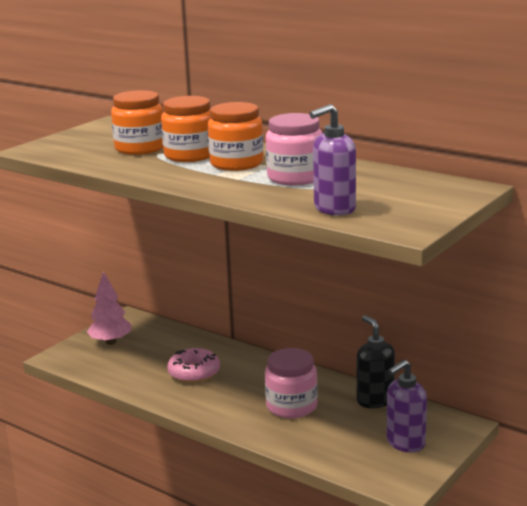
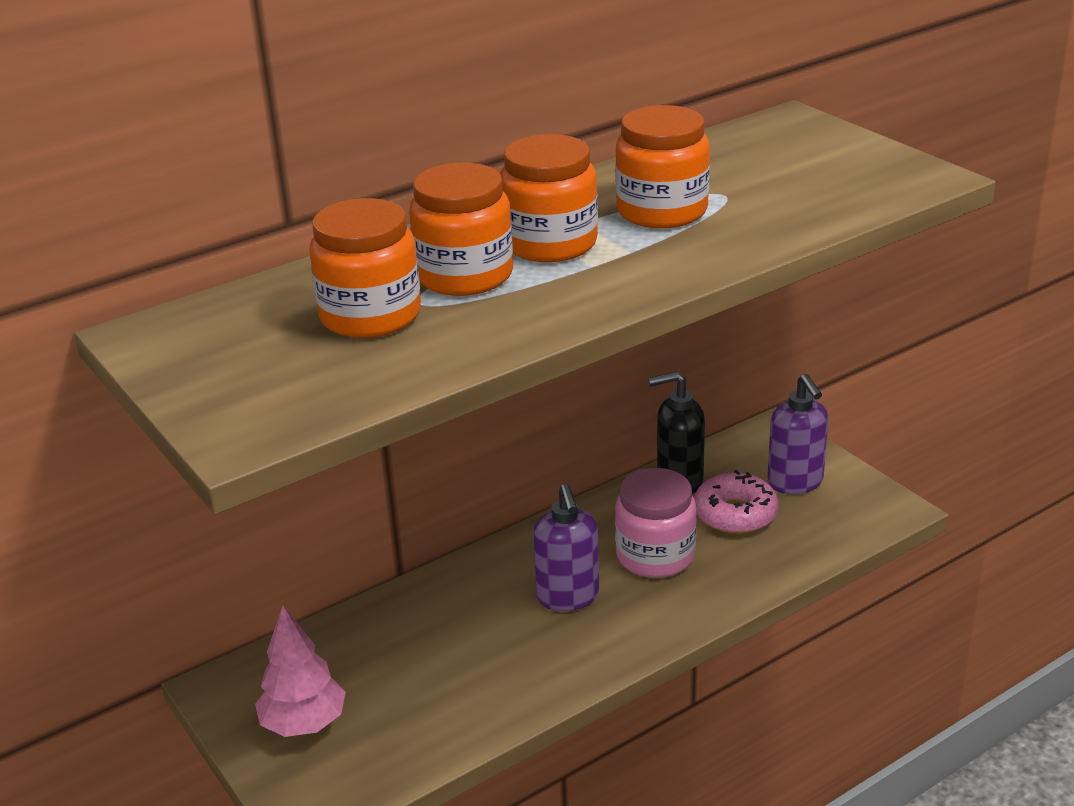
camera: 70 degrees left, 10 degrees up
pink donut [167,348,220,383] -> pink donut moved to [694,470,779,534]
pink jar [266,113,323,185] -> orange jar [615,105,710,228]
purple soap dispenser [309,104,356,215] -> purple soap dispenser moved to [533,484,599,611]

